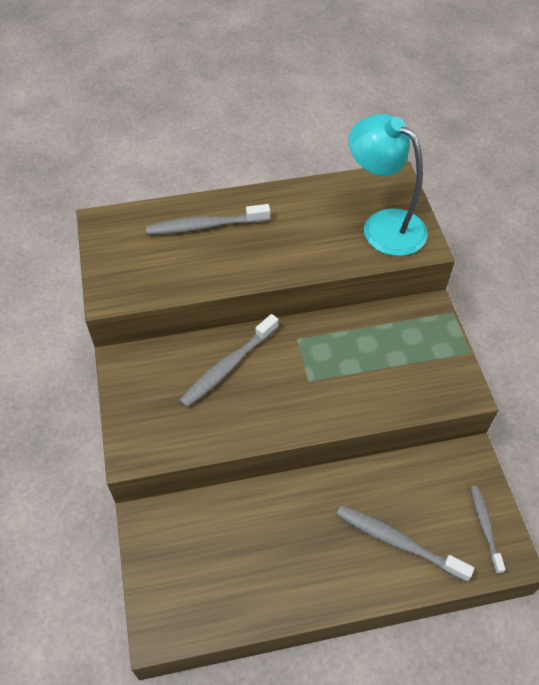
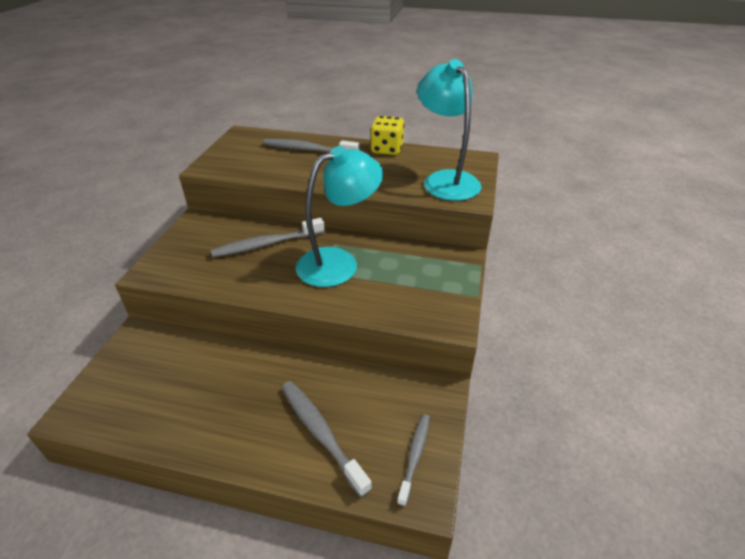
camera: 25 degrees right, 15 degrees down
none -> turquoise lamp [296,146,383,287]
none -> yellow dice [370,116,405,155]

